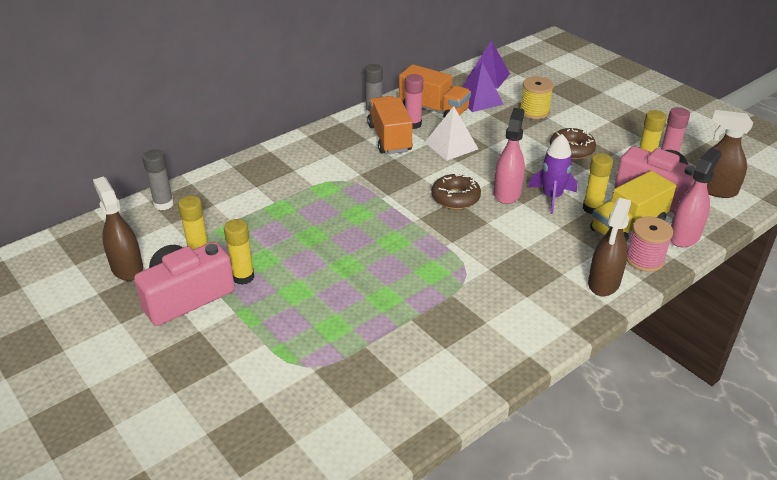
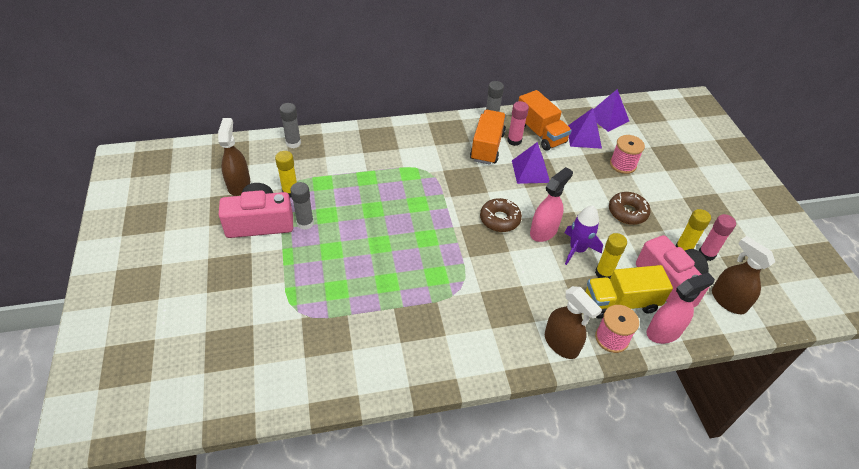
camera: 25 degrees right, 10 degrees up
yellow glue stick [224,219,254,285] -> grey glue stick [290,182,314,230]
white pyramid [424,106,478,161] -> purple pyramid [512,142,550,184]
yellow spool [520,77,554,119] -> pink spool [610,135,645,174]
brown spray bottle [588,198,631,296] -> brown spray bottle turned 90 degrees counterclockwise [545,286,602,359]

